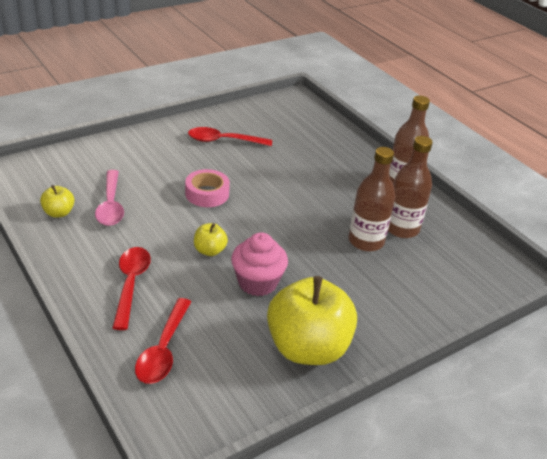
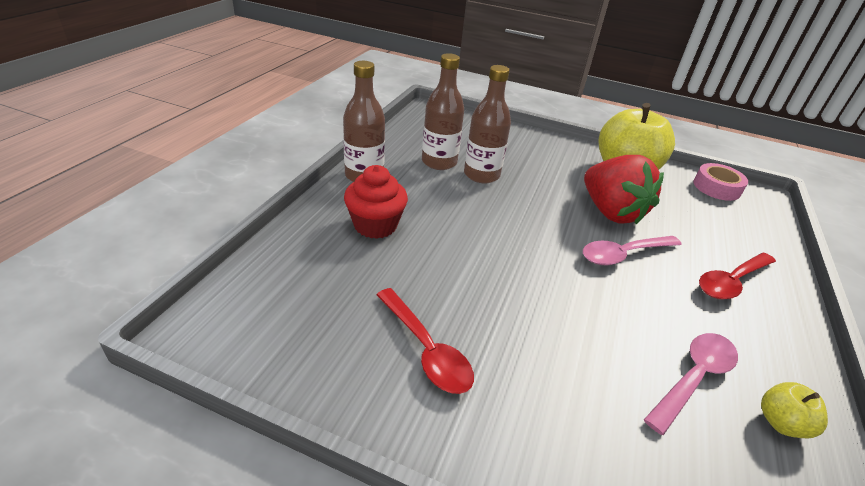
camera: 125 degrees left, 0 degrees up
red spoon [135,298,191,384] -> none
pink tape [185,169,230,207] -> pink tape moved to [693,163,748,201]
yellow apple [194,223,228,256] -> pink spoon [583,236,682,265]
pink cupcake [231,232,288,296] -> red strawberry [584,155,664,224]
none -> red cupcake [344,165,408,239]

